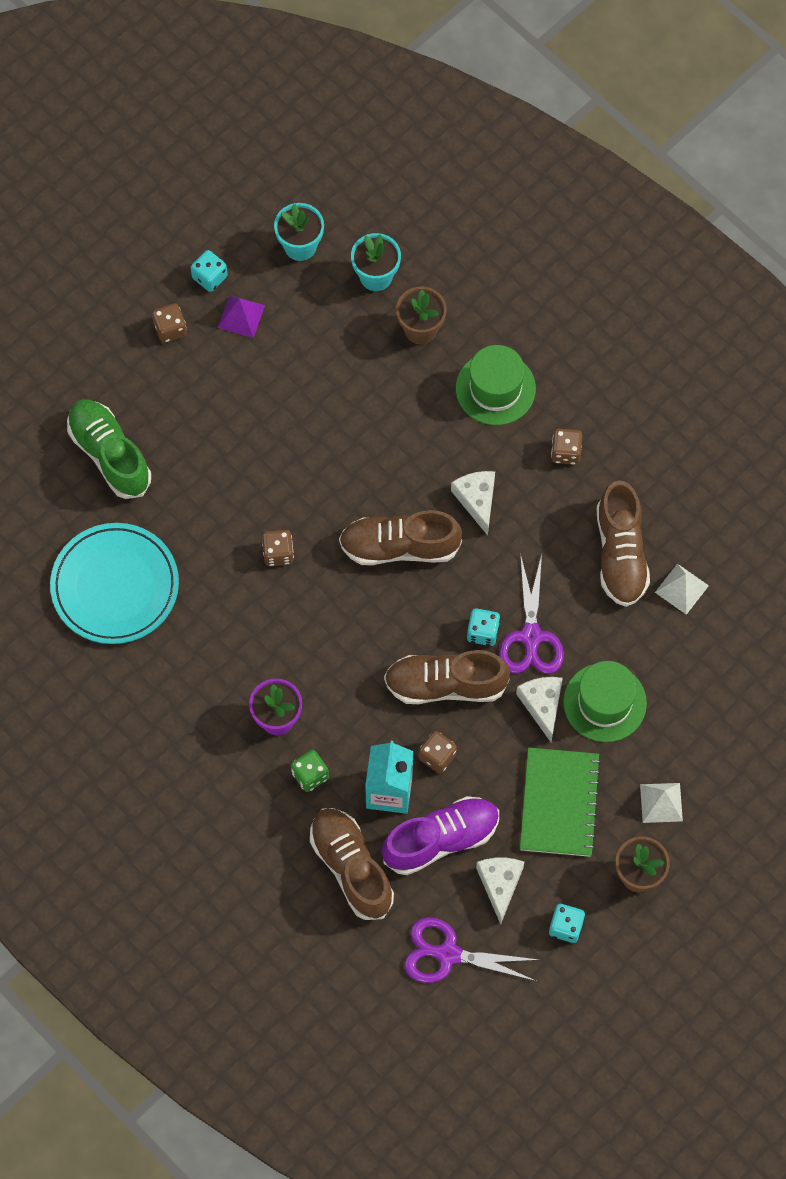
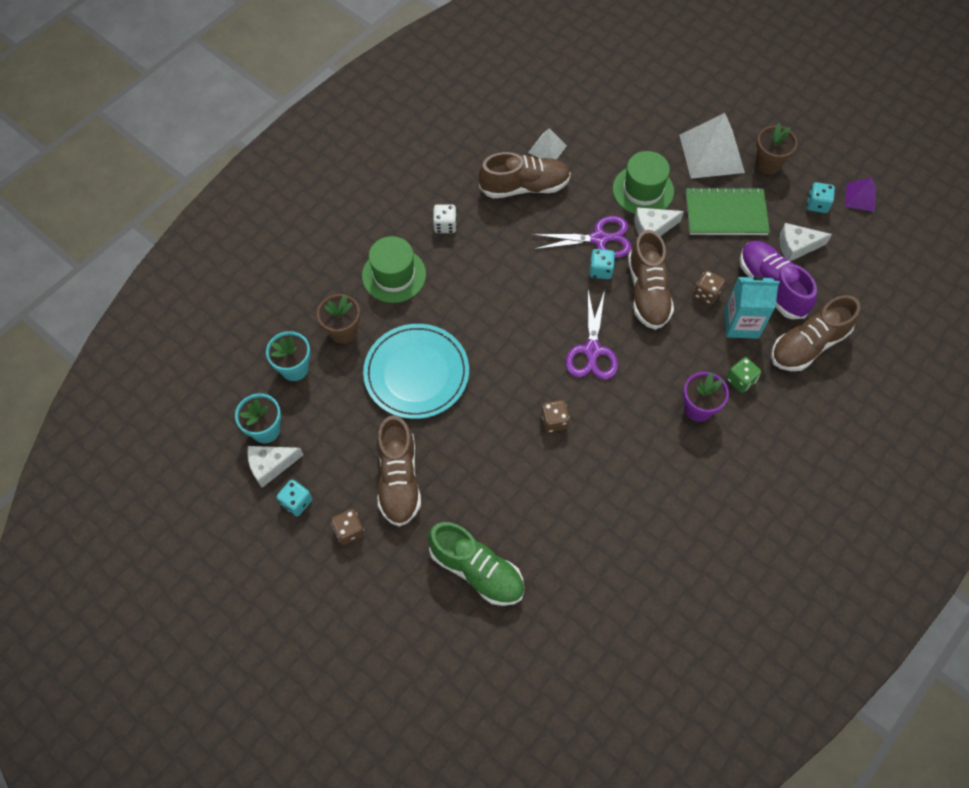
camera: 95 degrees left, 5 degrees down
turquoise plate [50,523,179,644] -> turquoise plate moved to [363,324,469,419]
green shoe [67,399,151,499] -> green shoe turned 105 degrees counterclockwise [428,522,524,606]
purple pyramid [218,295,265,338] -> purple pyramid moved to [845,177,876,212]
brown shoe [339,510,463,565] -> brown shoe moved to [377,415,421,527]
purple scissors [404,917,539,983] -> purple scissors moved to [566,290,618,380]
white cheese [451,471,495,535] -> white cheese moved to [247,446,303,488]
brown dice [551,429,582,465] -> white dice [433,204,457,233]
white pyramid [640,783,683,823] -> white pyramid [679,113,745,179], size x1.91

